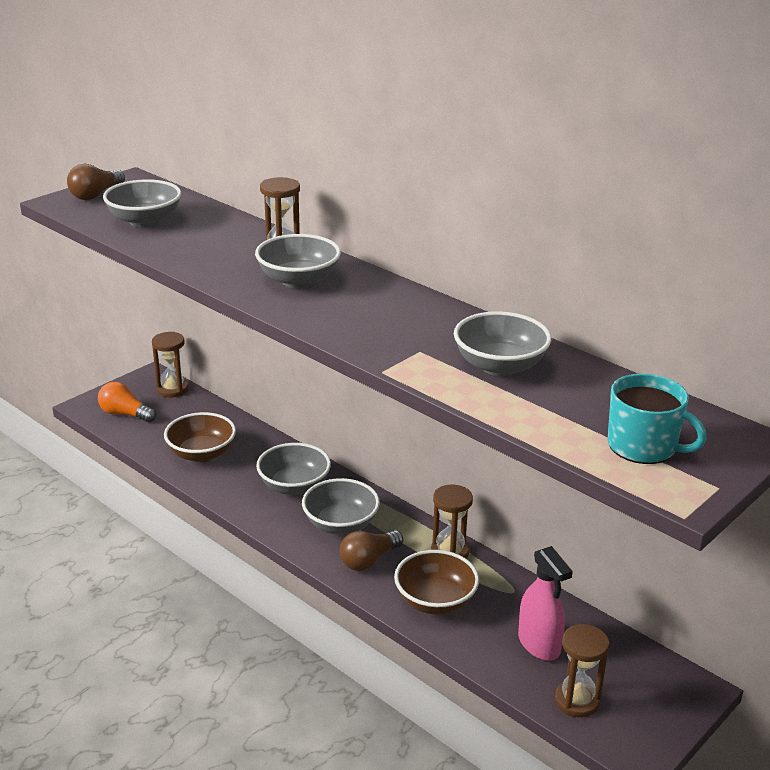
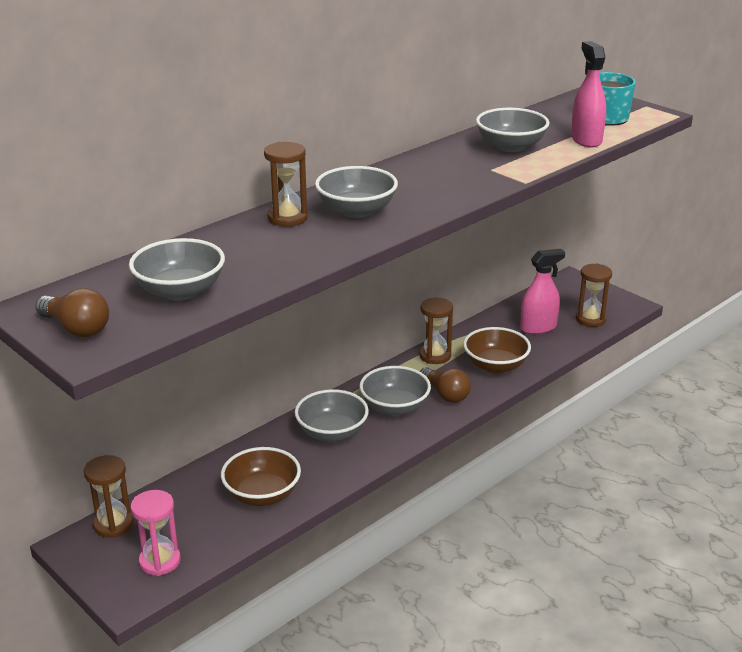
camera: 85 degrees left, 0 degrees up
orange light bulb [98,382,156,422] -> pink hourglass [131,490,181,576]
none -> pink spray bottle [571,41,606,147]

